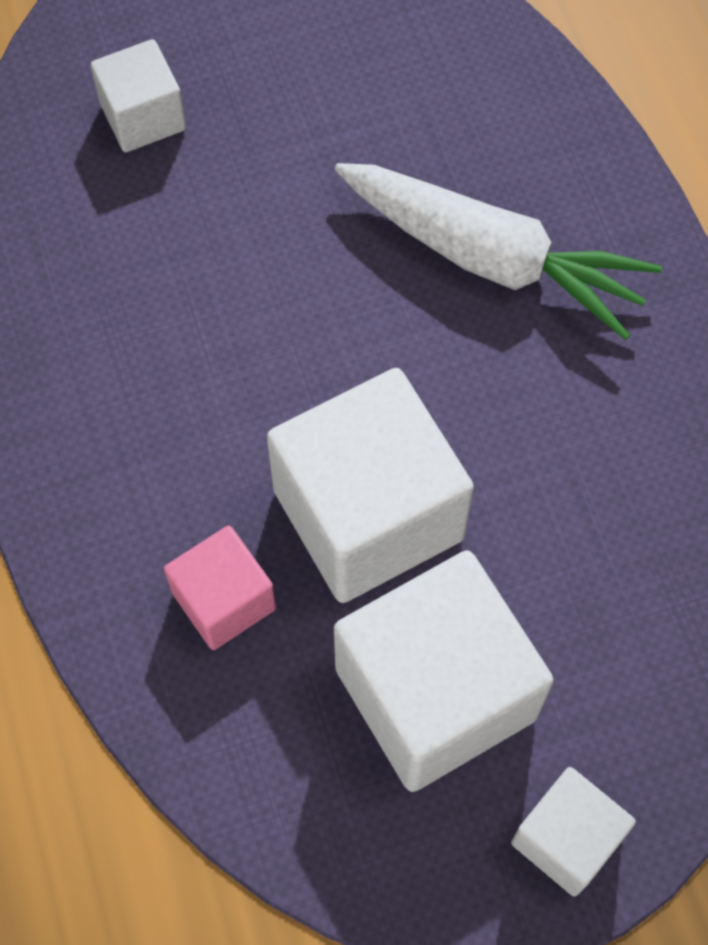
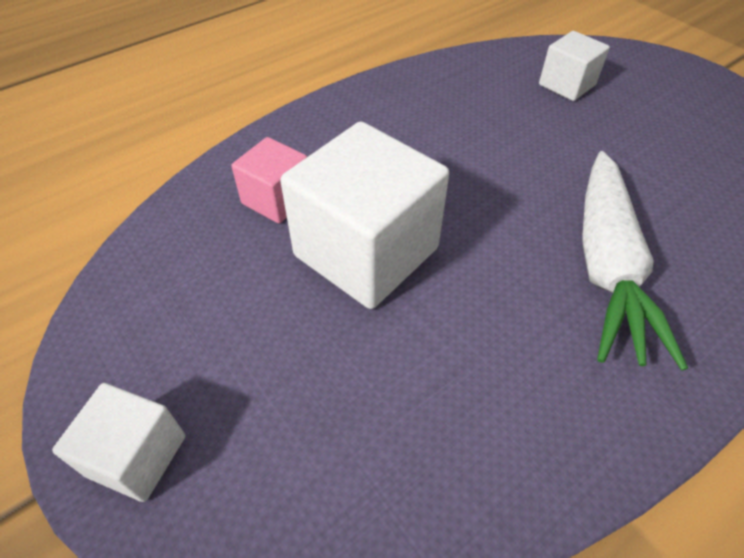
camera: 70 degrees right, 15 degrees down
white cube [334,550,554,792] -> none

